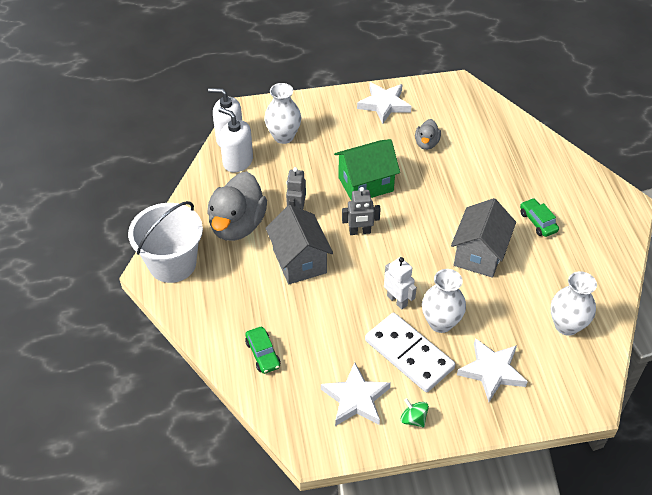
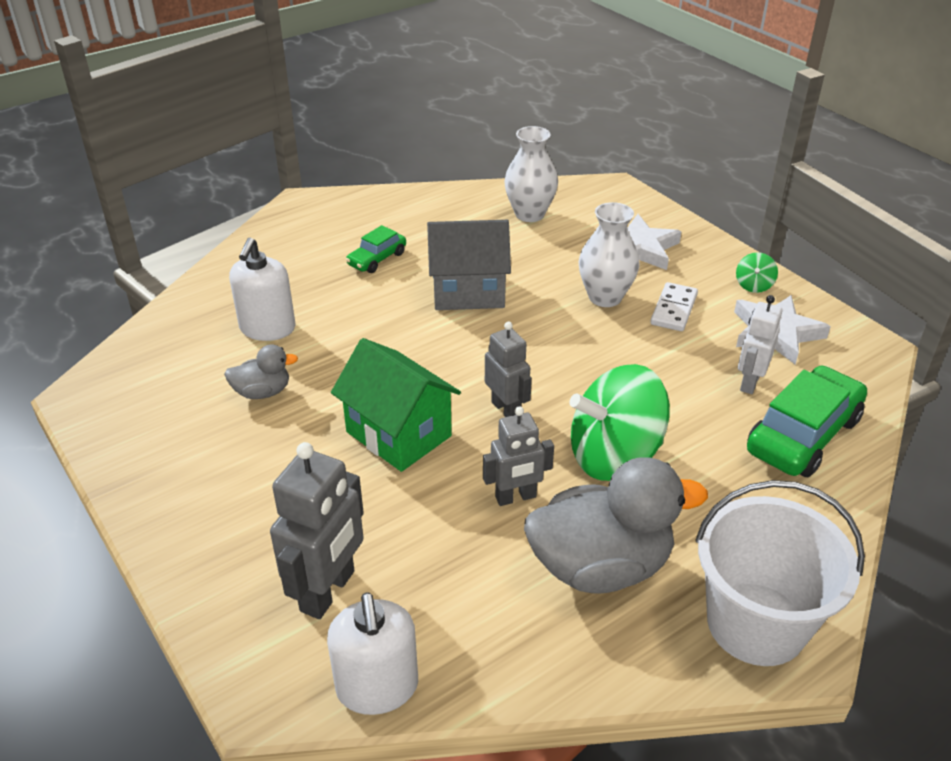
camera: 115 degrees left, 10 degrees down
white soap dispenser [218,107,253,172] -> white soap dispenser moved to [229,238,296,341]
green car [245,327,280,374] -> green car [747,365,867,477], size x1.85
white vase [264,83,301,144] -> grey robot [270,442,364,619]
grey house [265,205,333,284] -> green spinning top [569,364,670,481]
white star [357,82,412,124] -> none
white domino [365,313,455,392] -> white domino [650,282,698,331], size x0.58
white robot [384,257,417,309] -> white robot moved to [738,295,783,394]

